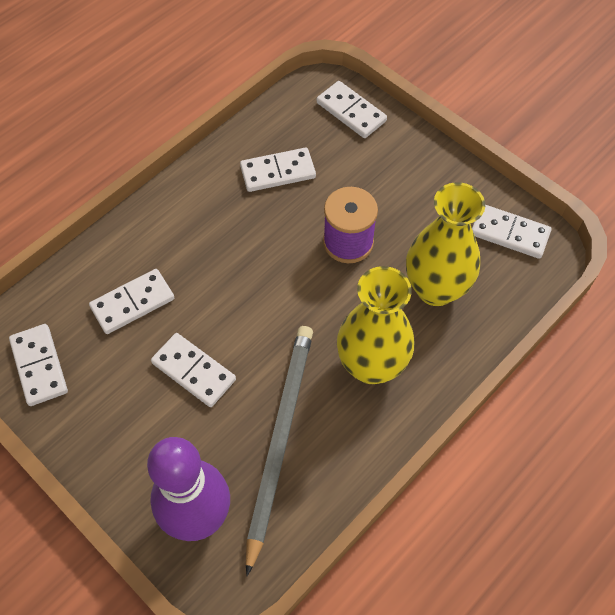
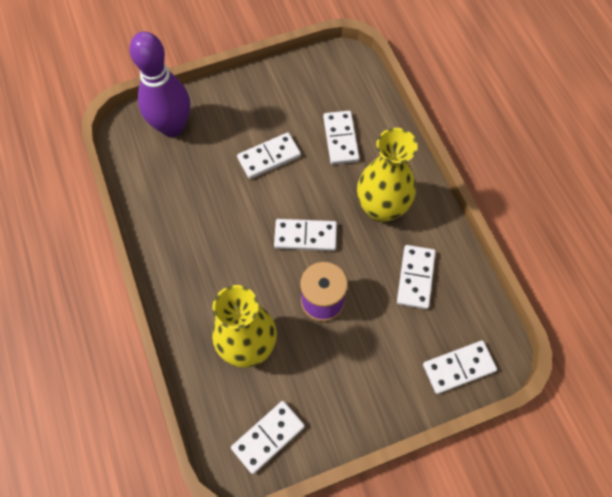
camera: 115 degrees right, 5 degrees up
white domino [9,324,68,406] -> white domino moved to [274,219,337,251]
grey pencil [246,326,313,576] -> none
yellow vase [337,266,414,384] -> yellow vase moved to [357,128,418,222]

